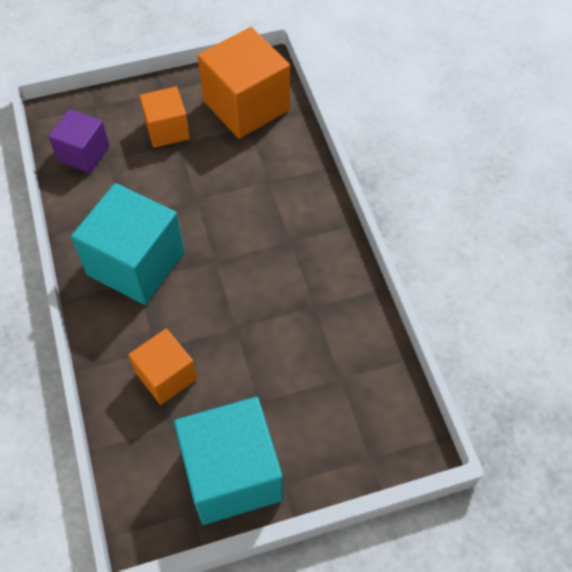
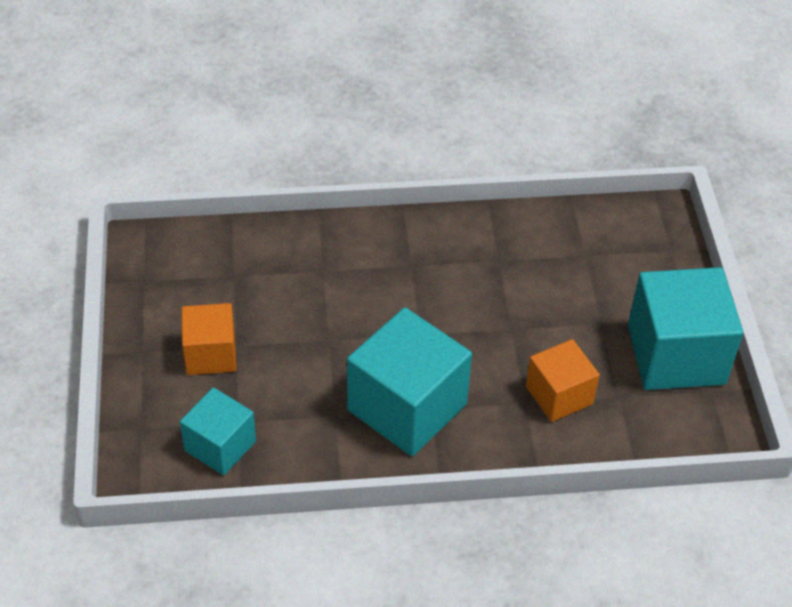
camera: 80 degrees left, 10 degrees down
purple cube [48,109,110,173] -> turquoise cube [180,387,256,475]
orange cube [198,27,290,139] -> none

